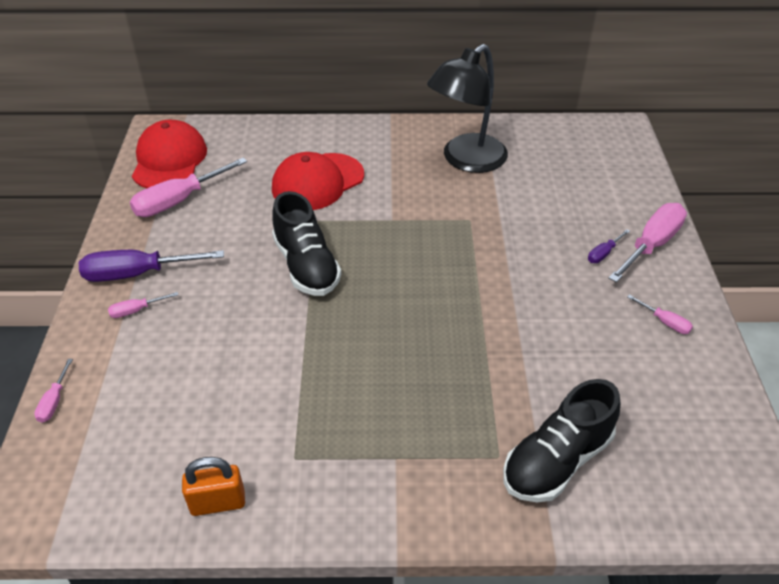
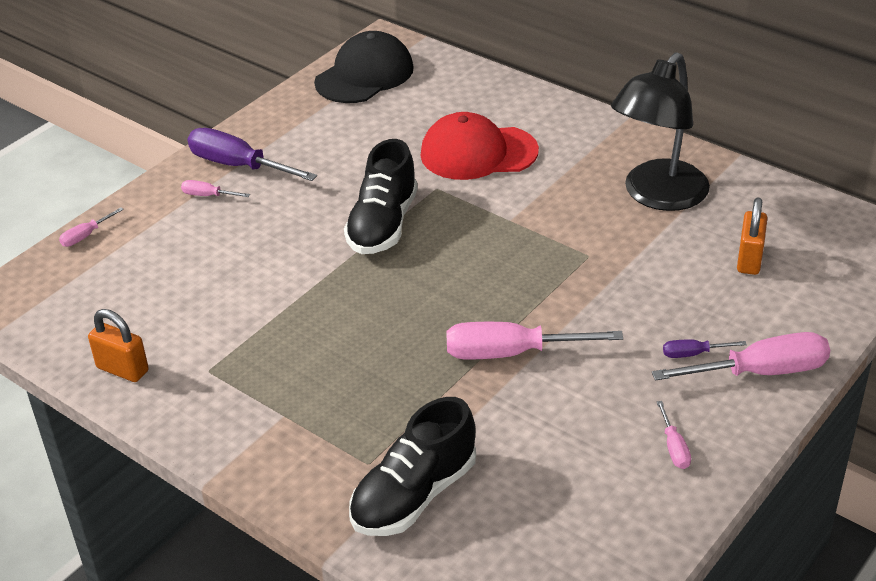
camera: 40 degrees right, 5 degrees down
pink screwdriver [130,158,247,217] -> pink screwdriver moved to [446,322,623,360]
red cap [132,119,207,188] -> black cap [314,31,414,103]
black lamp [427,44,508,173] -> black lamp turned 45 degrees counterclockwise [611,53,710,211]
black shoe [503,379,620,502] -> black shoe turned 45 degrees counterclockwise [349,397,476,536]
none -> orange padlock [737,197,767,275]

